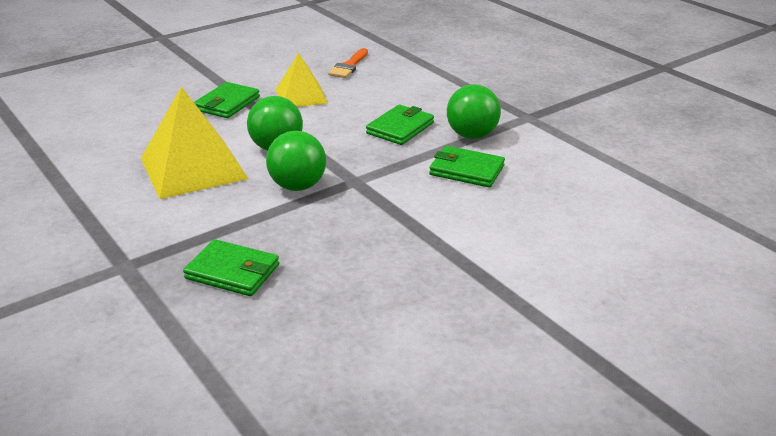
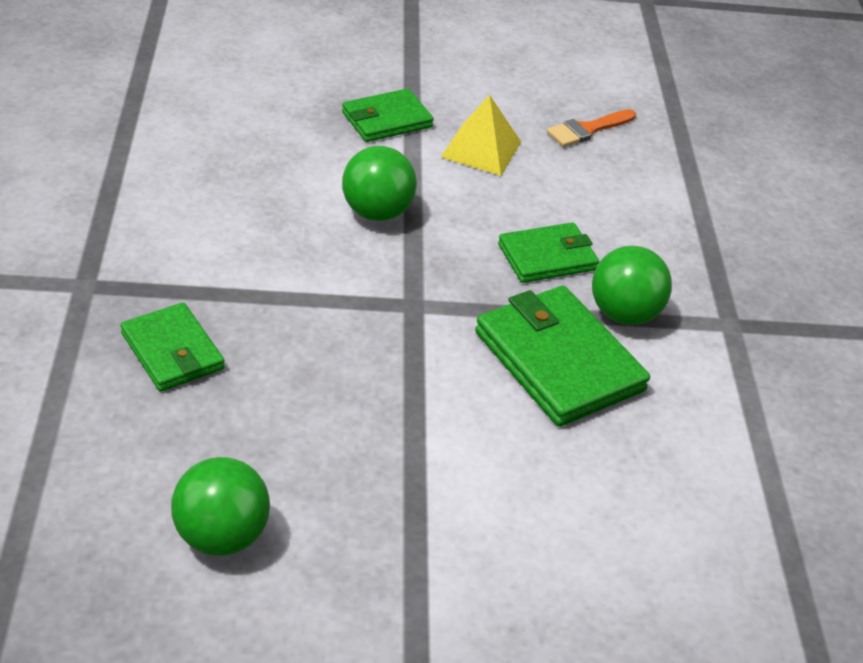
camera: 30 degrees right, 10 degrees up
yellow pyramid [141,87,248,199] -> none
green ball [266,131,326,191] -> green ball moved to [171,457,270,556]
green wallet [429,146,505,188] -> green wallet [475,286,650,427], size x1.62

